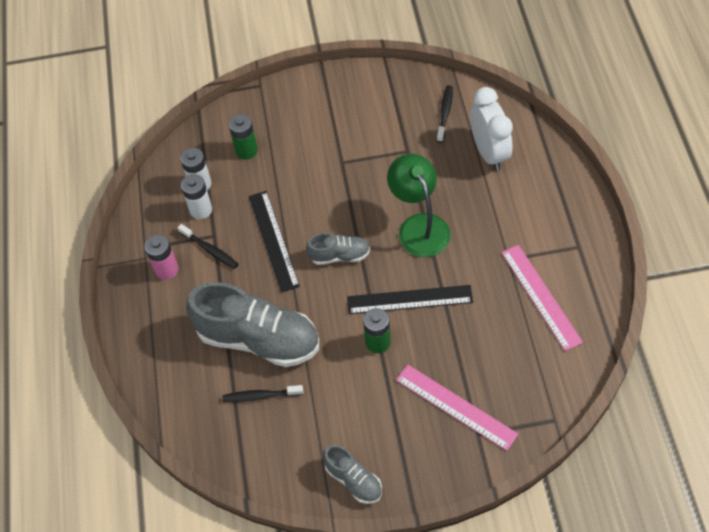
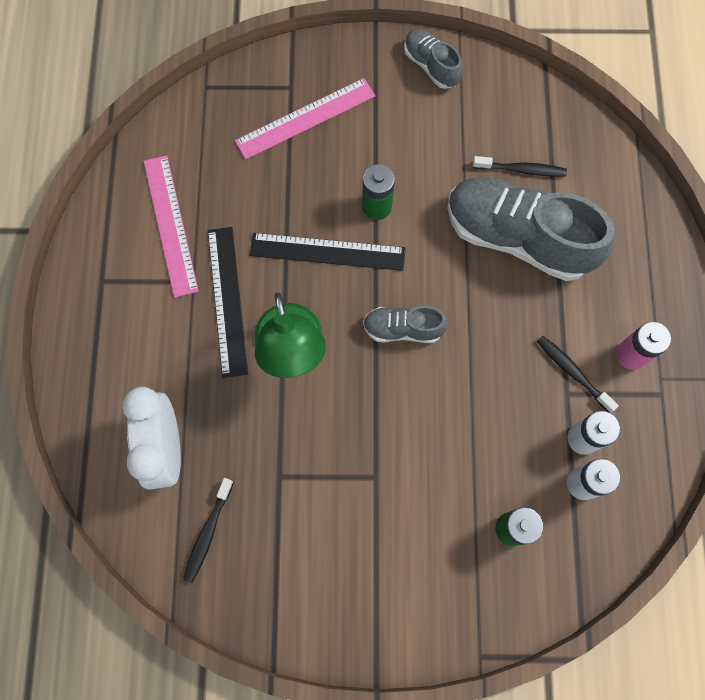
camera: 175 degrees left, 15 degrees up
black ruler [249,191,300,293] -> black ruler moved to [208,227,248,378]
pink ruler [396,365,518,451] -> pink ruler turned 75 degrees counterclockwise [235,78,375,160]

